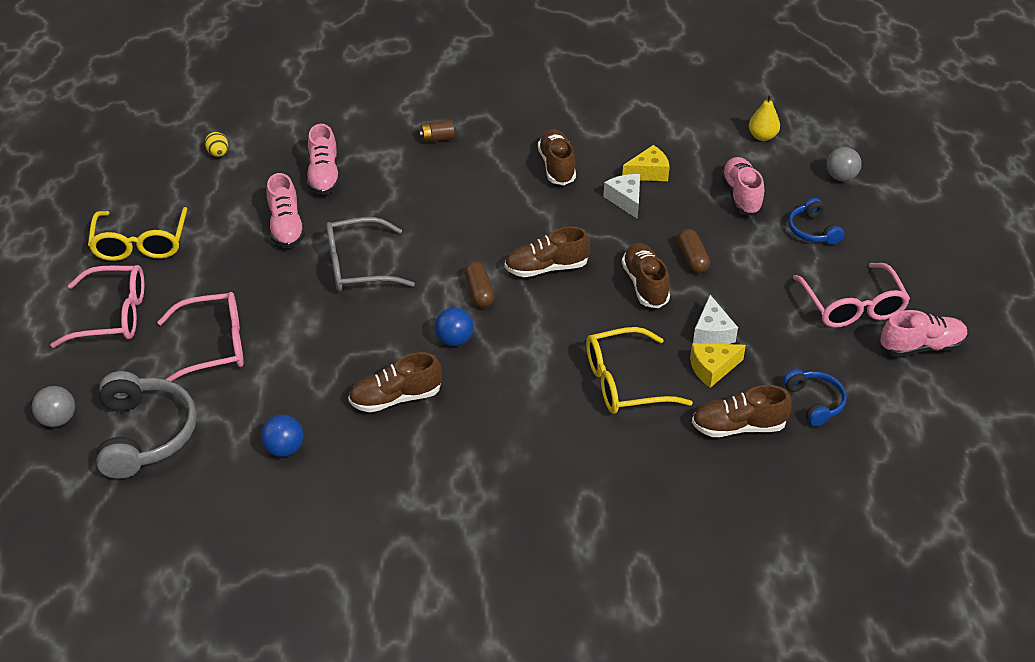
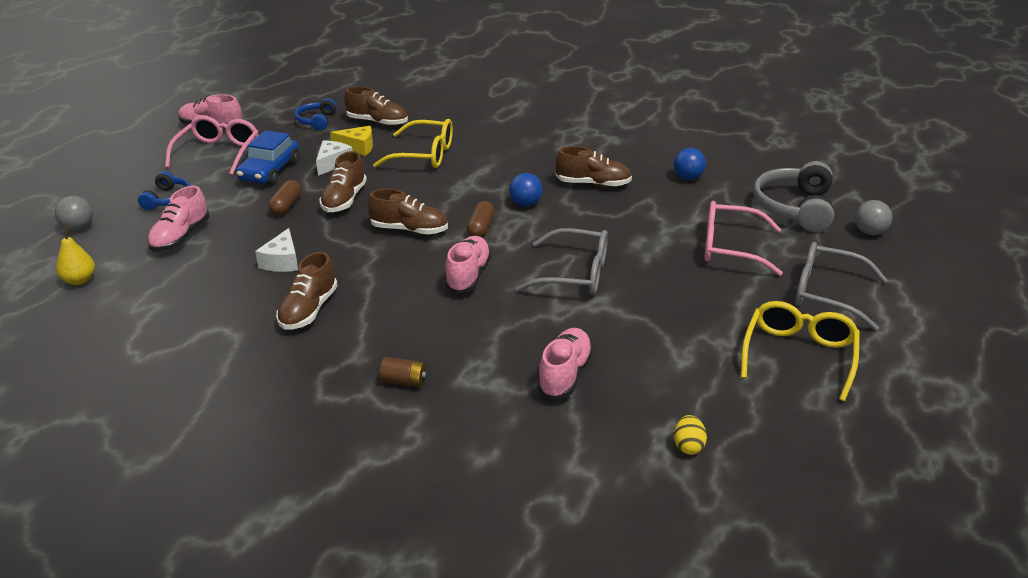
camera: 155 degrees left, 10 degrees down
pink glasses [50,265,144,348] -> grey glasses [795,242,888,331]
pink shoe [267,173,305,248] -> pink shoe moved to [444,236,492,293]
yellow cheese [622,145,670,181] -> none
none -> blue car [236,130,299,185]

